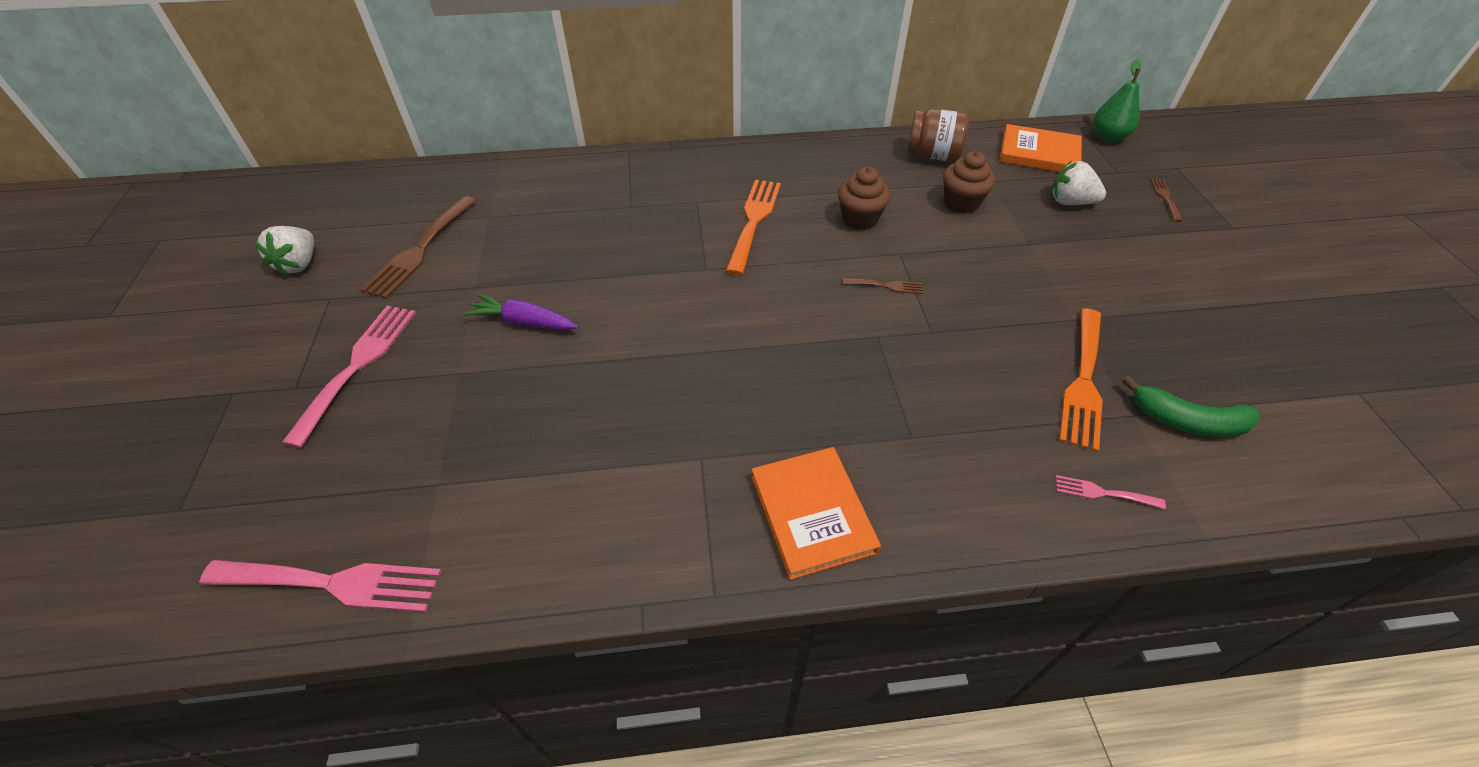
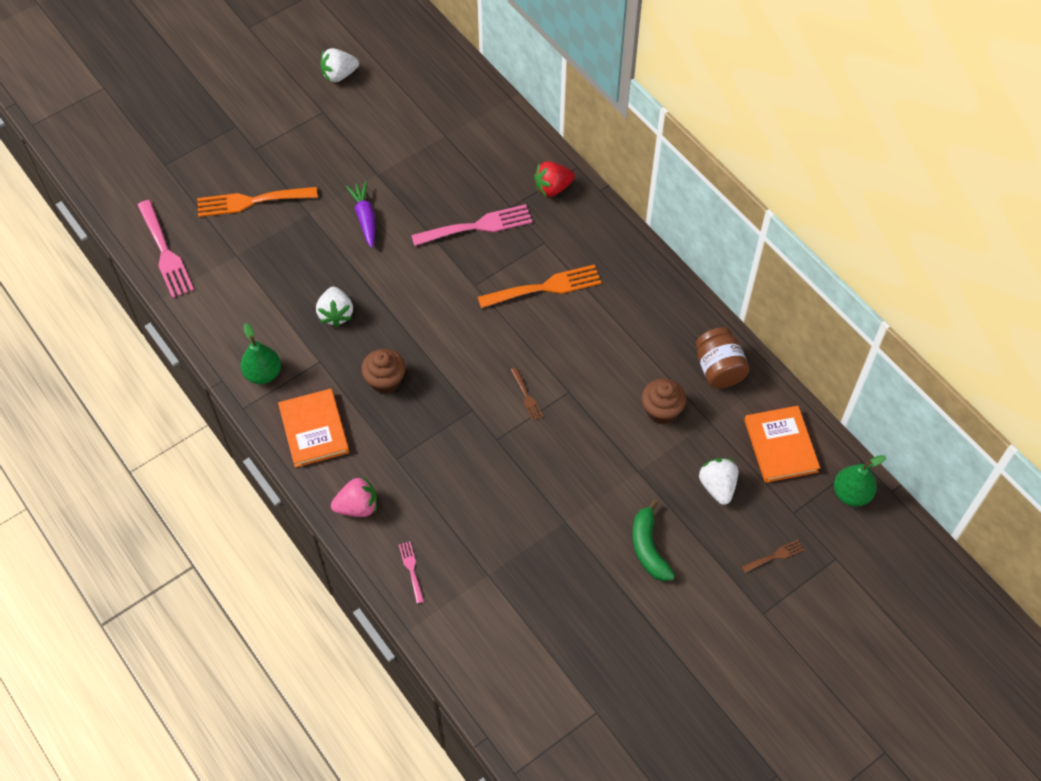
camera: 60 degrees right, 10 degrees up
pink fork [282,306,416,448] -> pink fork moved to [411,204,532,246]
brown fork [360,196,476,299] -> none
orange book [751,447,881,580] -> orange book turned 60 degrees counterclockwise [278,389,349,468]
brown cupcake [838,167,891,230] -> brown cupcake moved to [361,349,406,394]
orange fork [1059,308,1103,452] -> orange fork moved to [197,187,318,217]
green banana [1122,376,1260,437] -> green banana moved to [632,499,675,582]
none -> green pear [240,323,281,384]
none -> white strawberry [316,287,353,327]
none -> pink strawberry [331,476,377,517]
none -> red strawberry [534,161,575,197]

